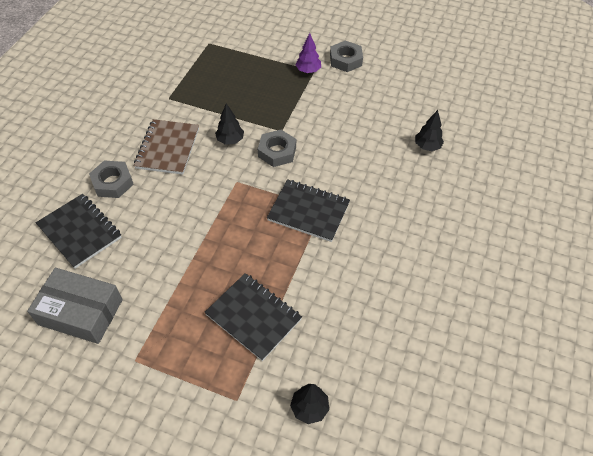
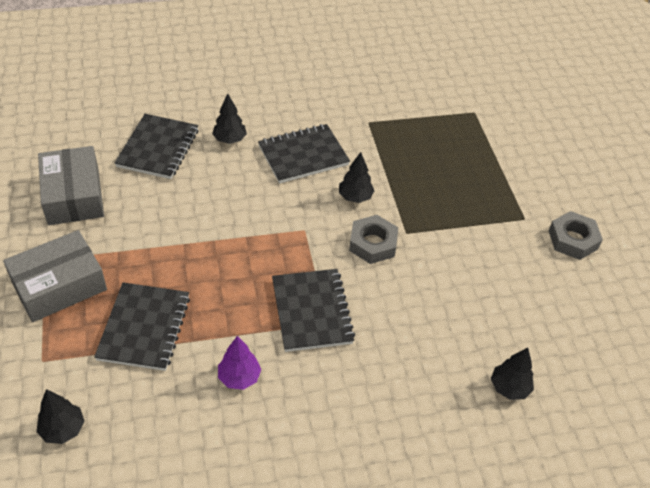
camera: 55 degrees right, 5 degrees down
grey nut [89,160,134,198] -> black tree [212,93,247,144]
brown notebook [134,119,199,175] -> black notebook [258,124,350,184]
purple tree [295,33,321,73] -> purple tree moved to [218,336,261,390]
none -> grey box [3,230,107,322]

